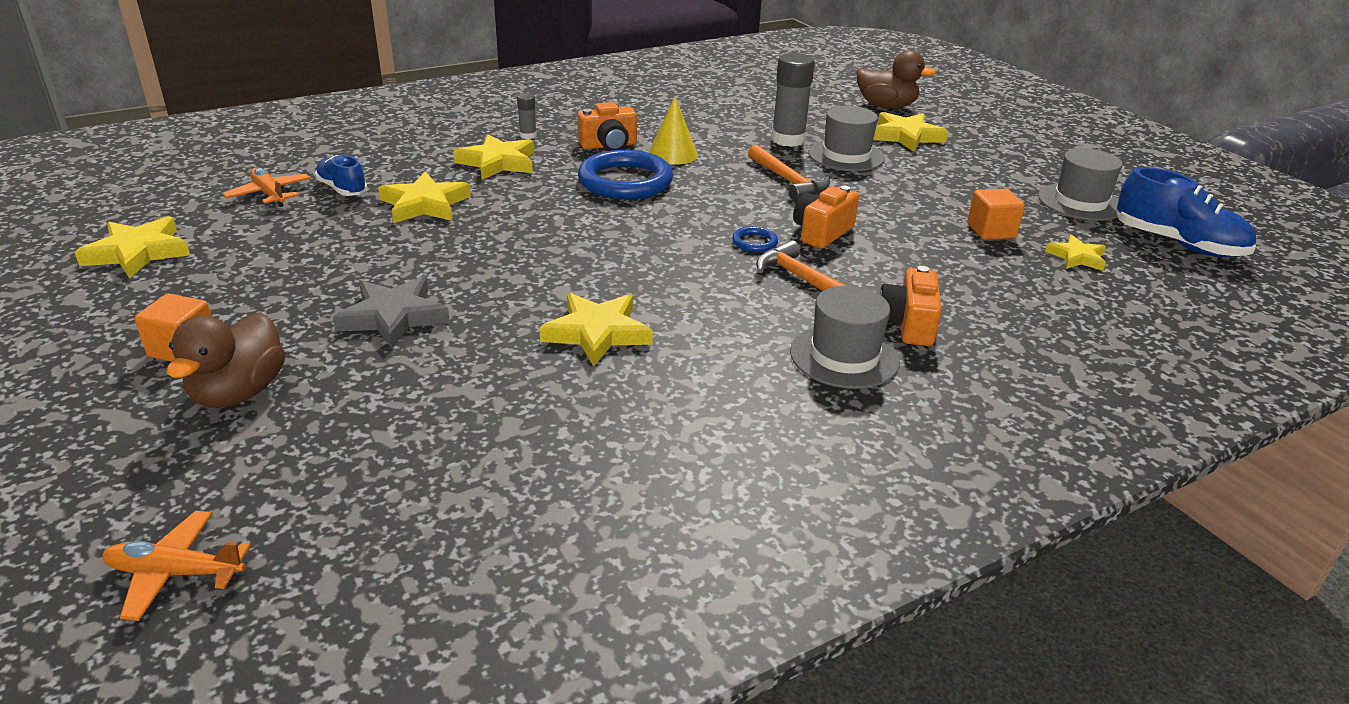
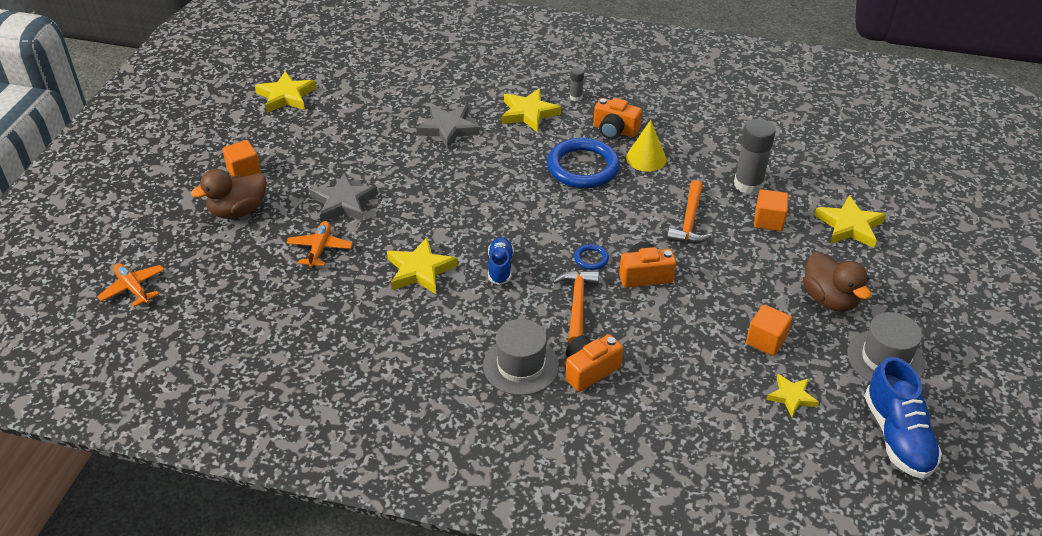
camera: 45 degrees right, 10 degrees up
orange plane [223,167,310,207] -> orange plane moved to [286,221,353,268]
blue shoe [315,155,367,196] -> blue shoe moved to [488,237,514,285]
yellow star [378,172,471,223] -> grey star [416,105,480,149]
grey hat [808,106,885,171] -> orange cube [754,189,789,231]
brown duck [856,50,936,109] -> brown duck moved to [803,252,871,312]

